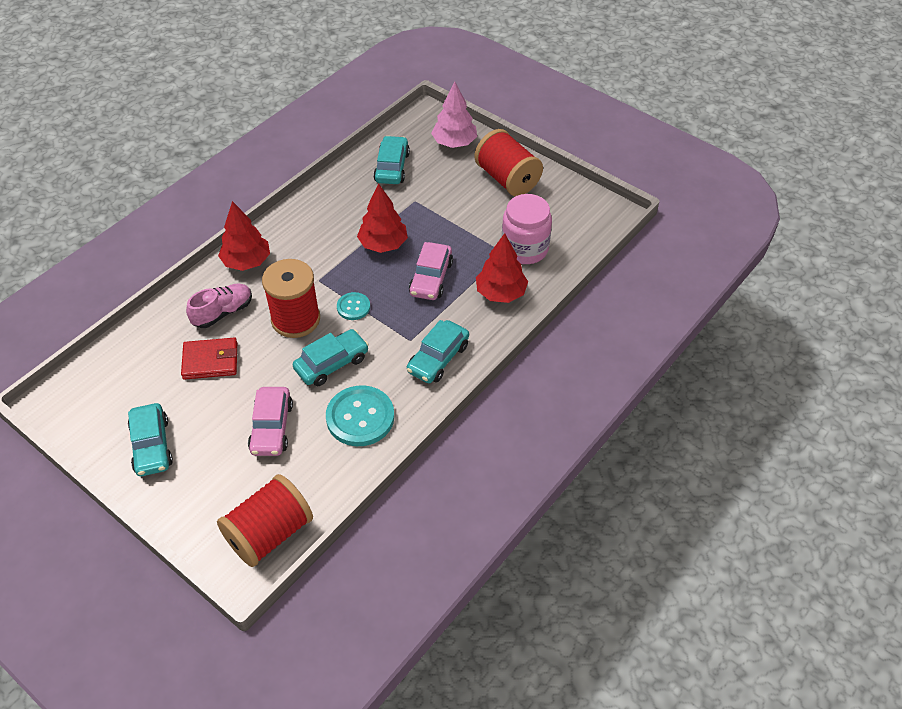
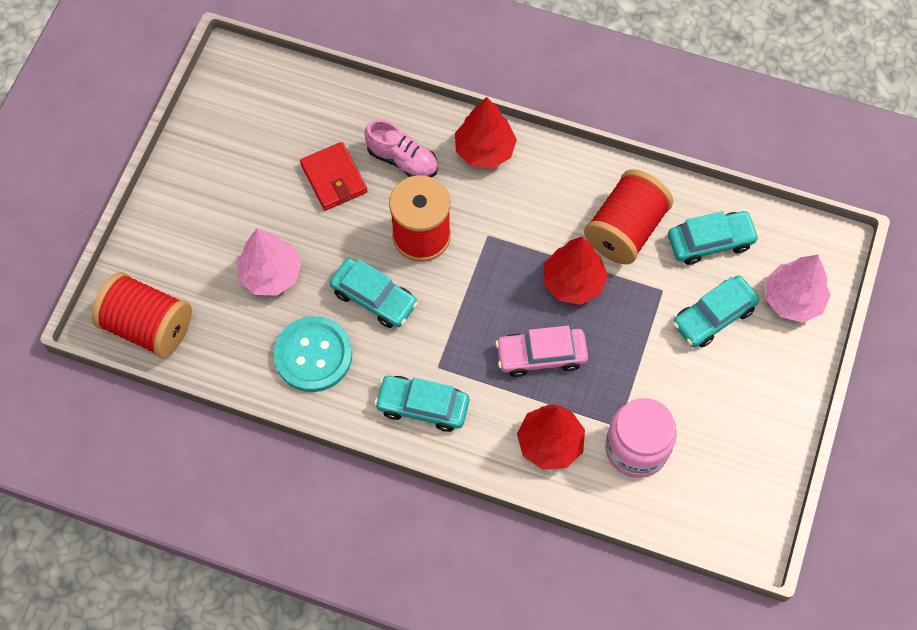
camera: 70 degrees right, 15 degrees up
turquoise car [128,403,173,476] -> turquoise car moved to [673,275,759,347]
pink car [248,387,293,456] -> pink tree [237,228,302,296]
turquoise button [337,292,370,320] -> none
red spool [474,129,543,196] -> red spool moved to [584,169,673,265]

